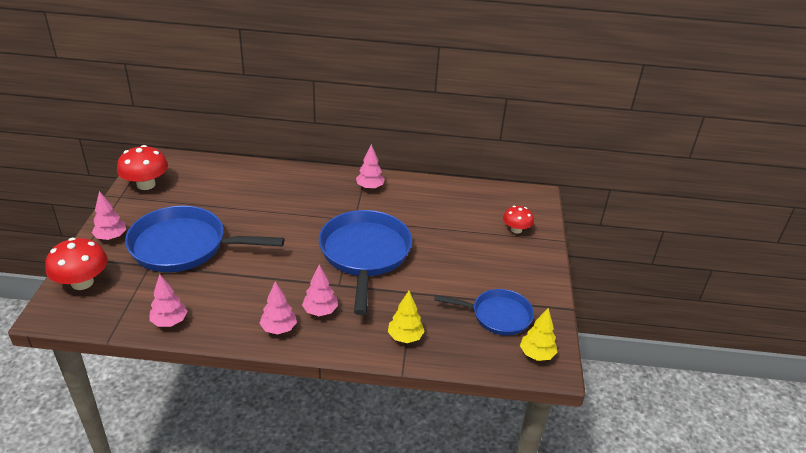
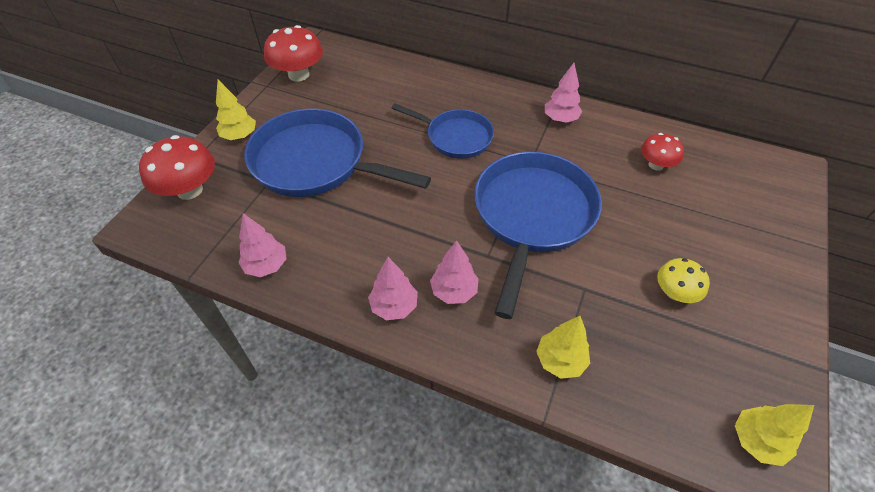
camera: 20 degrees right, 15 degrees up
pink tree [92,191,126,240] -> yellow tree [216,80,256,140]
blue pan [434,289,534,335] -> blue pan moved to [392,103,494,159]
red mushroom [503,206,534,234] -> red mushroom moved to [641,133,684,171]
none -> yellow mushroom [657,258,710,303]

